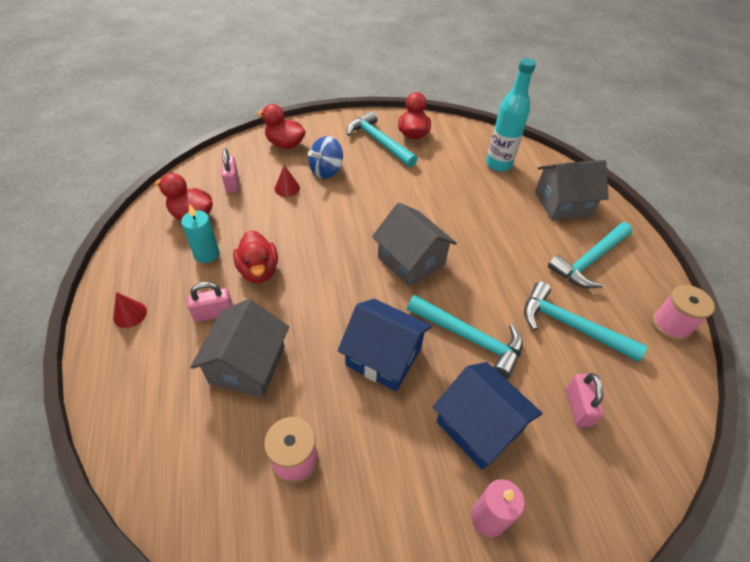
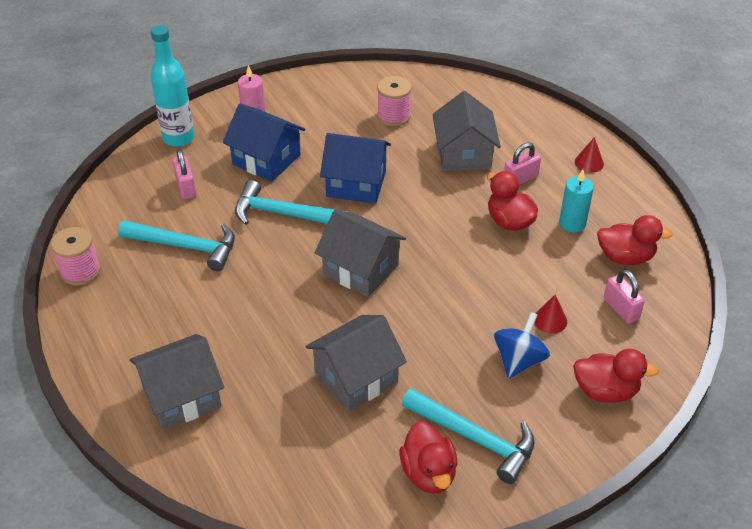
camera: 165 degrees right, 5 degrees down
turquoise bottle [486,58,536,172] -> turquoise bottle moved to [151,25,194,147]
turquoise hammer [548,222,633,288] -> none
none -> grey house [305,315,407,412]

